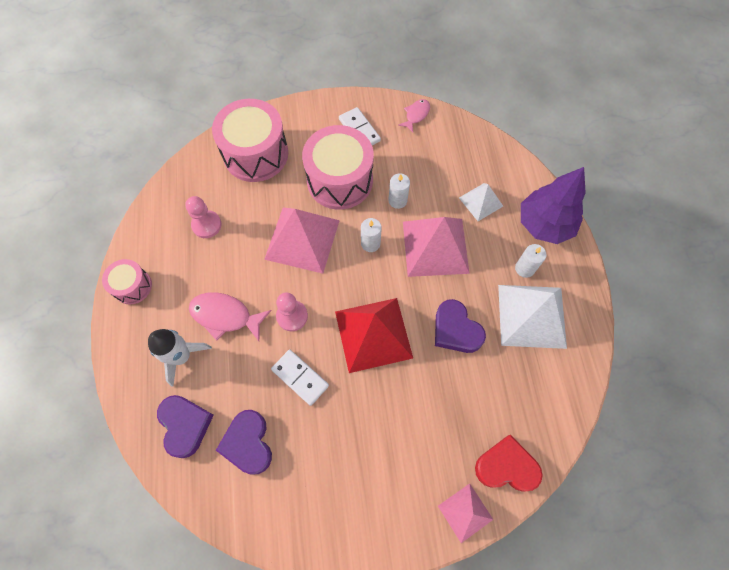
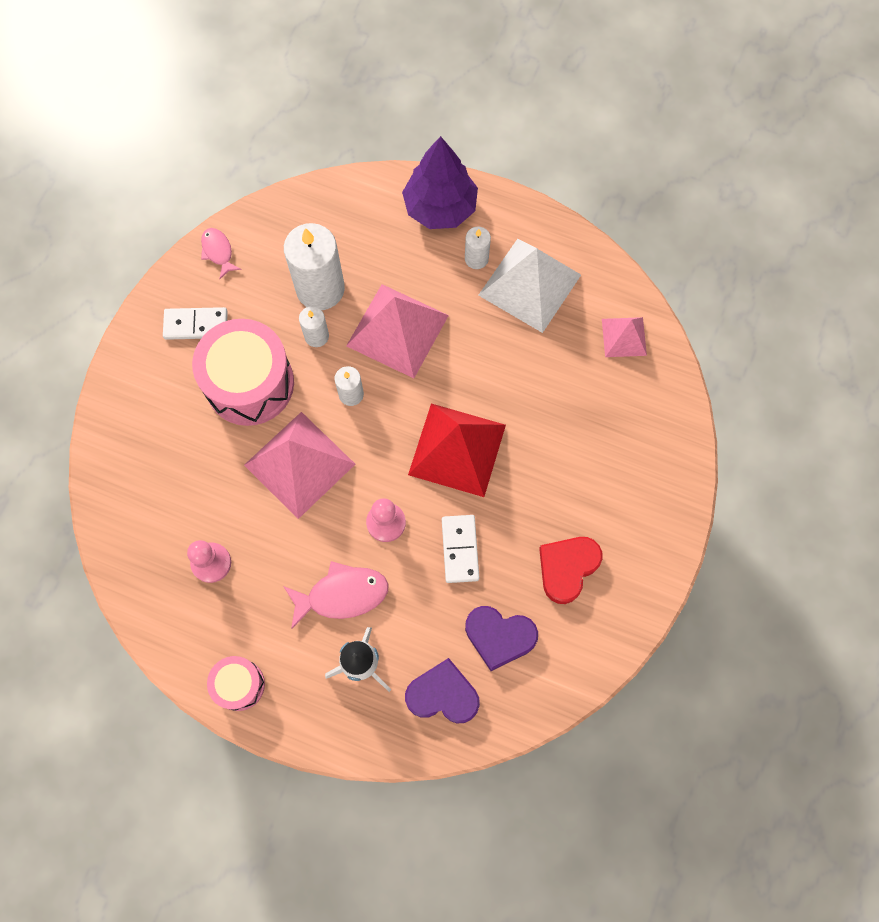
camera: 60 degrees left, 5 degrees up
pink fish [189,292,272,341] -> pink fish turned 150 degrees counterclockwise [283,561,388,629]
pink drum [212,99,288,182] -> none
white domino [271,350,329,406] -> white domino turned 75 degrees counterclockwise [442,515,479,583]
purple heart [435,299,486,353] -> none
pink pyramid [438,483,494,543] -> pink pyramid moved to [602,317,647,357]
white pyramid [459,183,503,221] -> none
red heart [475,435,543,491] -> red heart moved to [539,537,602,604]
none -> white candle [284,223,345,310]

